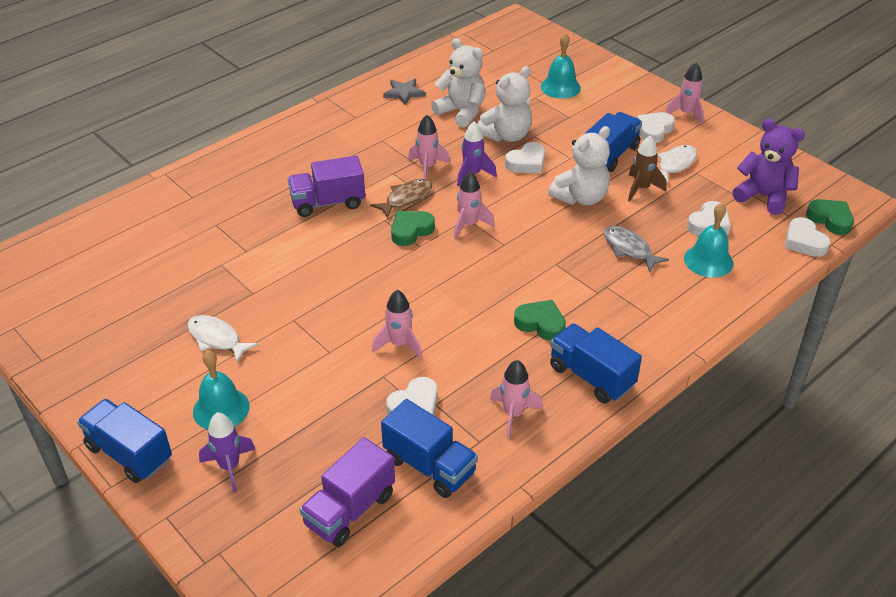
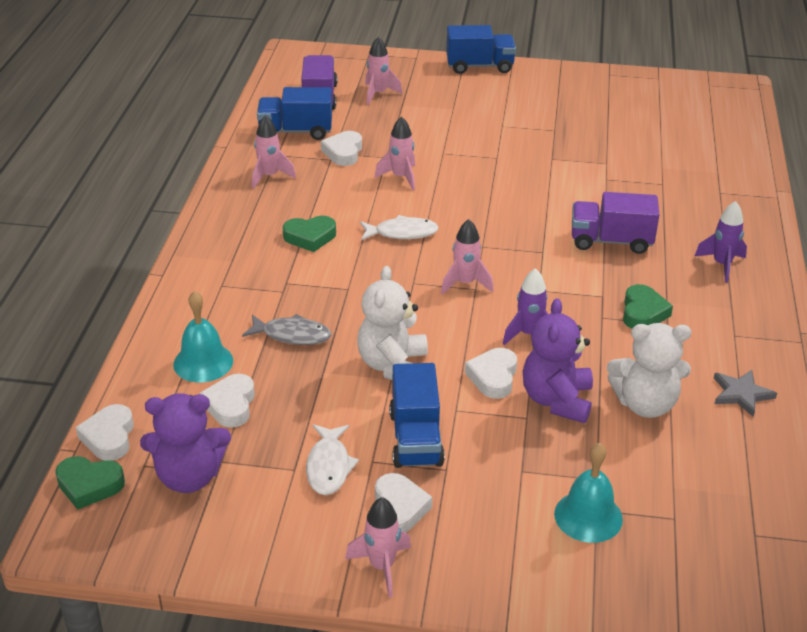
camera: 140 degrees right, 5 degrees down
white fish [187,315,259,363] -> white fish moved to [360,215,439,240]
turquoise bell [193,350,250,430] -> none
purple rocket [199,412,255,492] -> purple rocket moved to [695,201,747,283]
purple truck [288,156,365,217] -> purple truck turned 120 degrees counterclockwise [572,192,660,254]
brown fish [370,179,432,218] -> none
green heart [391,211,435,246] -> green heart moved to [623,284,673,329]
pink rocket [408,115,450,179] -> pink rocket moved to [365,36,402,105]
white teddy bear [477,66,532,142] -> purple teddy bear [523,298,593,423]
blue truck [550,323,642,404] -> none
brown rocket [628,136,666,201] -> none
white heart [785,217,830,257] -> white heart turned 120 degrees counterclockwise [76,404,134,460]

